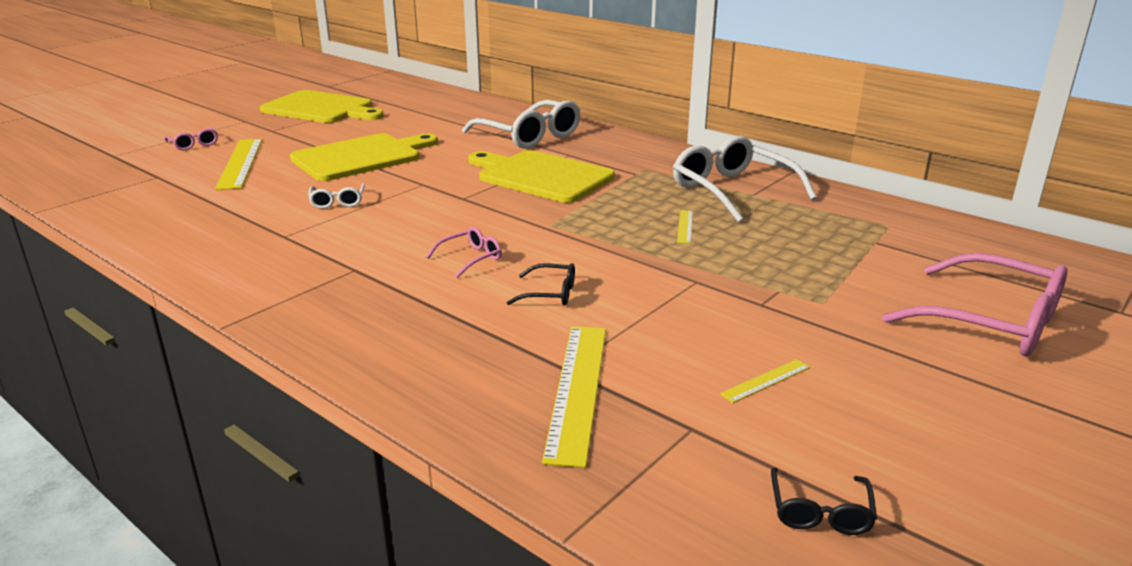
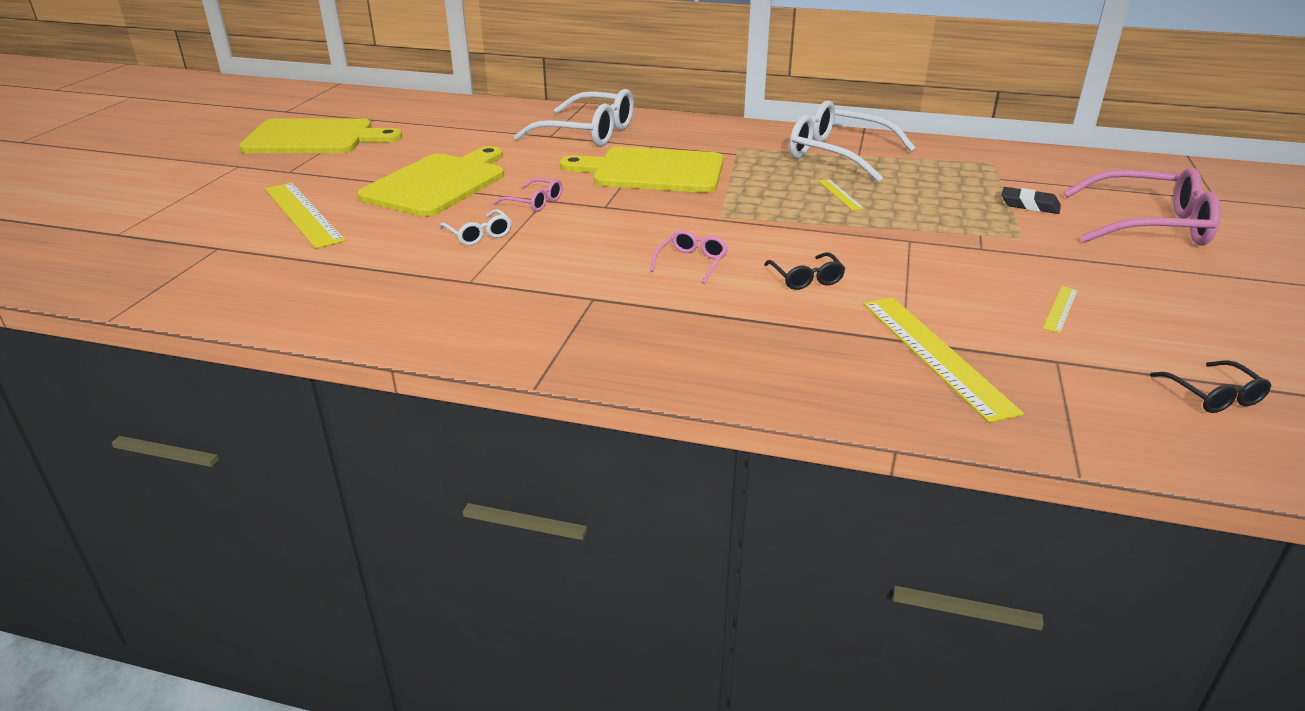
camera: 25 degrees left, 5 degrees up
pink glasses [164,127,218,151] -> pink glasses moved to [493,178,562,212]
black glasses [506,263,575,306] -> black glasses turned 90 degrees clockwise [764,252,845,290]
none -> black eraser [1002,187,1061,214]

